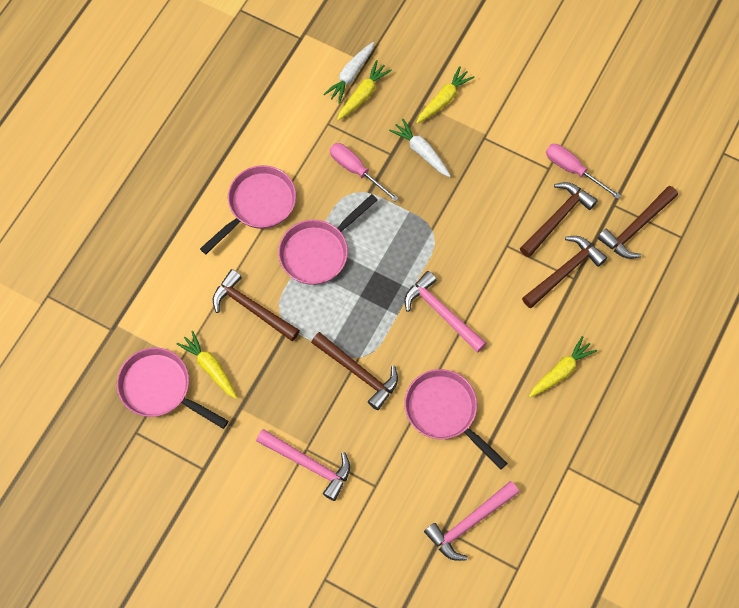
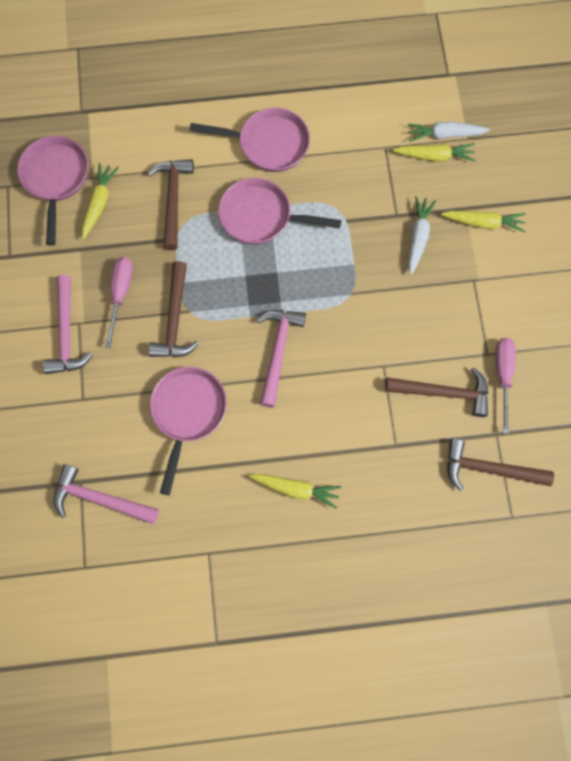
camera: 55 degrees right, 5 degrees up
pink screwdriver [330,143,399,202] -> pink screwdriver moved to [105,257,133,348]
brown hammer [522,236,607,308] -> none

